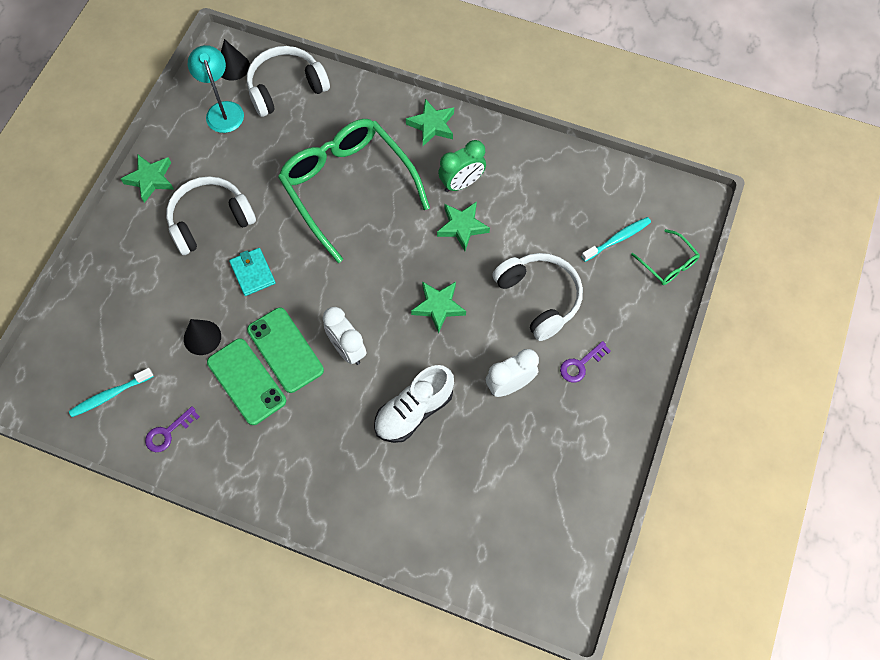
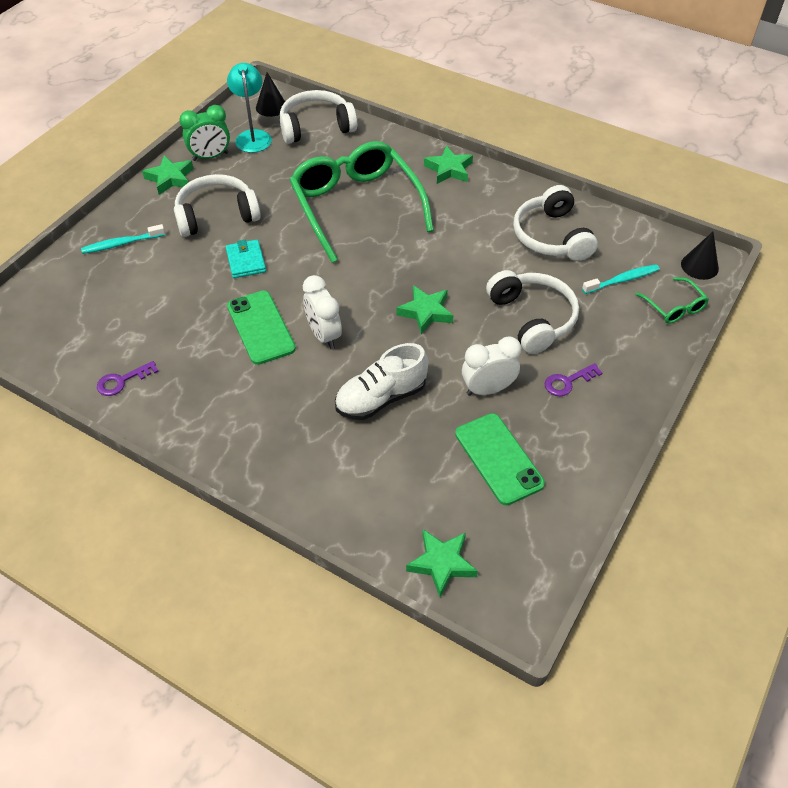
camera: 10 degrees right, 15 degrees down
turquoise toothbrush [69,368,154,417] -> turquoise toothbrush moved to [81,224,165,254]
black cone [184,319,221,355] -> black cone moved to [681,232,719,280]
green phone [207,338,286,425] -> green phone moved to [455,413,545,505]
green star [437,202,490,251] -> green star moved to [406,529,478,597]
green clock [438,140,486,192] -> green clock moved to [179,105,230,161]
none -> white headphones [513,185,598,261]

